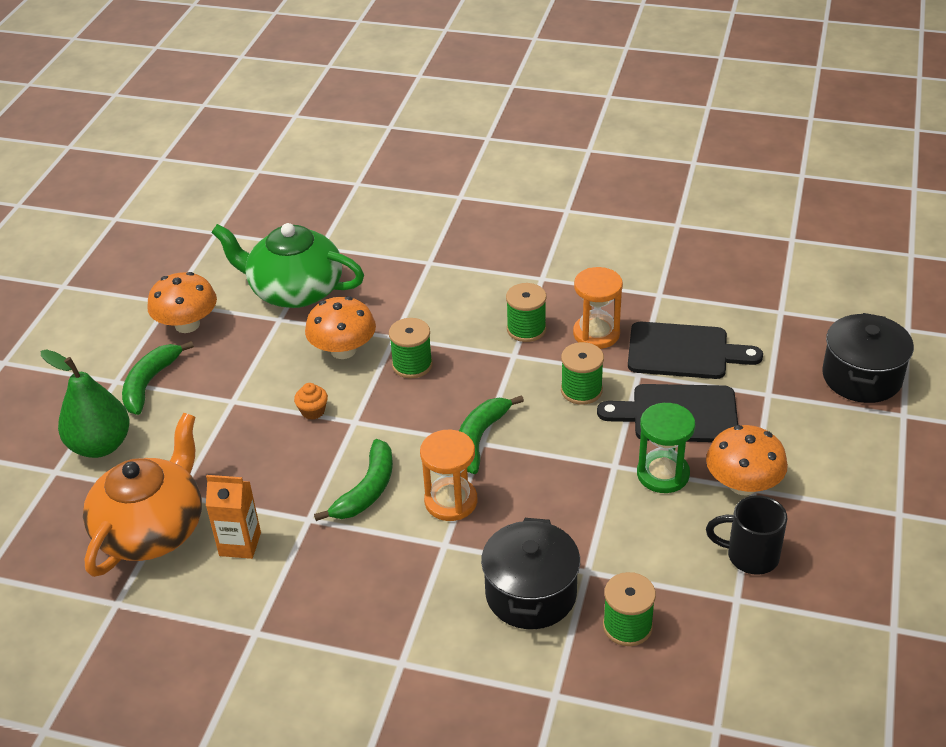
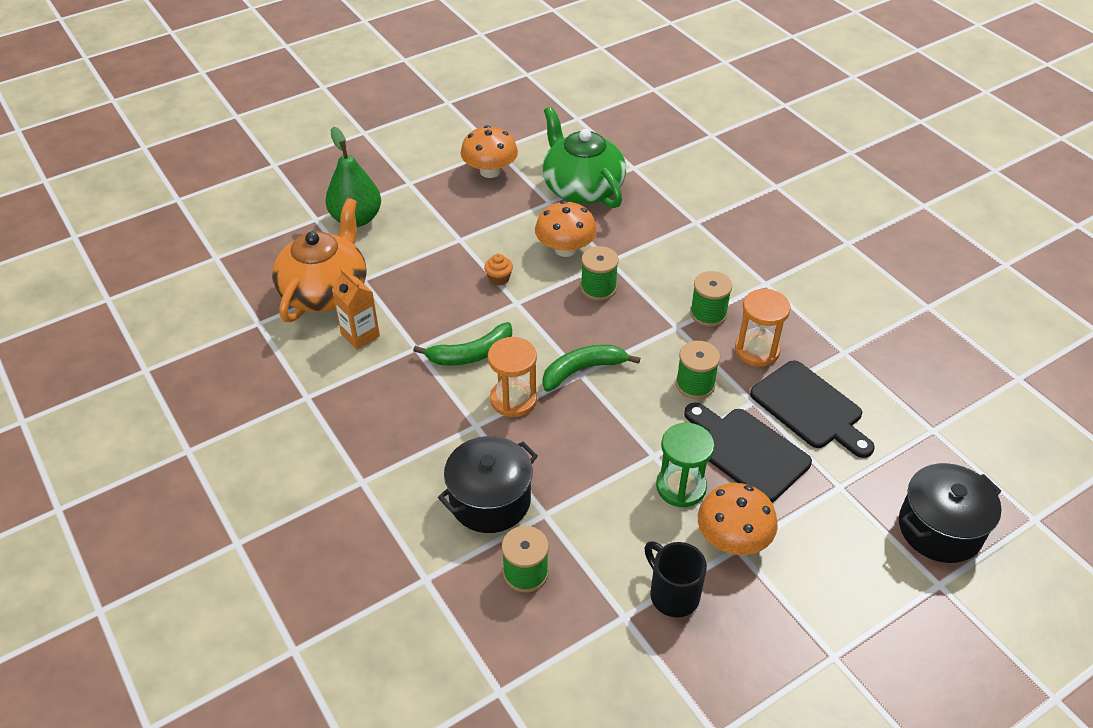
camera: 40 degrees right, 5 degrees up
orange teapot [83,413,202,577] -> orange teapot turned 45 degrees counterclockwise [272,198,366,322]
green banana [122,341,194,415] -> none

